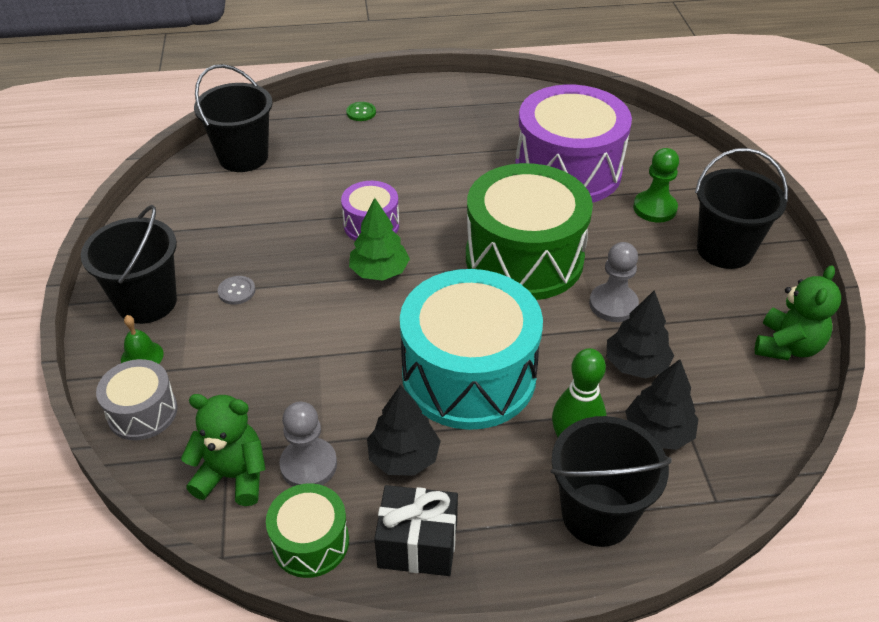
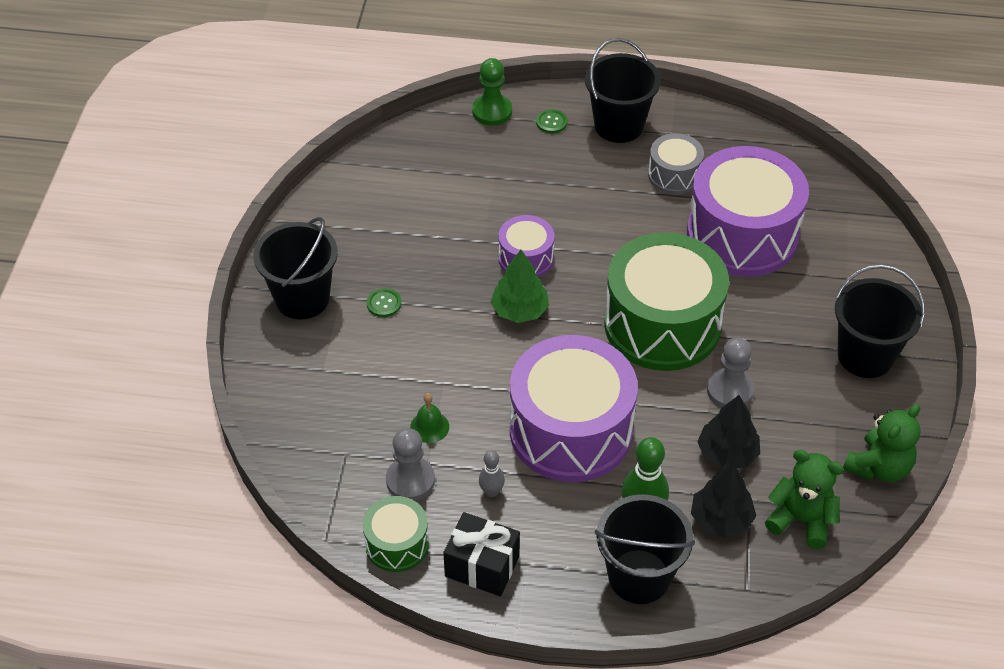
camera: 15 degrees right, 5 degrees up
grey drum [96,359,177,440] -> grey drum moved to [648,133,704,194]
green bell [121,315,164,364] -> green bell moved to [410,393,449,443]
green teddy bear [181,394,266,506] -> green teddy bear moved to [765,450,844,549]
black bucket [194,64,273,172] -> black bucket moved to [585,38,661,143]
grey button [218,276,255,305] -> green button [367,288,401,317]
black tree [367,385,441,476] -> grey bowling pin [479,450,505,497]
turquoise drum [400,269,543,430] -> purple drum [510,335,638,482]
green pawn [633,148,679,223] -> green pawn moved to [472,58,512,126]

